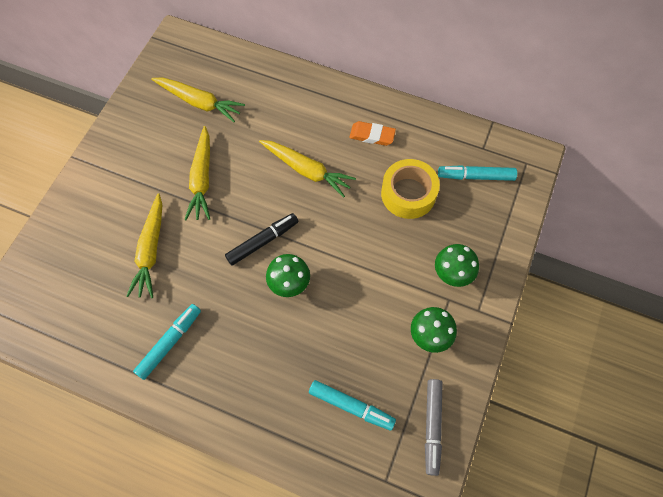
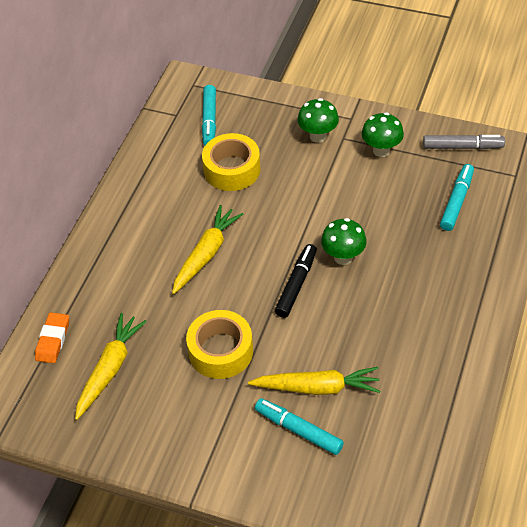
camera: 90 degrees left, 15 degrees down
turquoise marker [133,304,201,380] -> turquoise marker moved to [255,398,344,455]
yellow carrot [184,126,210,220] -> yellow tape [186,310,253,379]
black marker [225,213,298,265] -> black marker turned 60 degrees clockwise [275,244,317,318]
orange eraser [349,121,396,146] -> orange eraser moved to [35,312,69,363]

